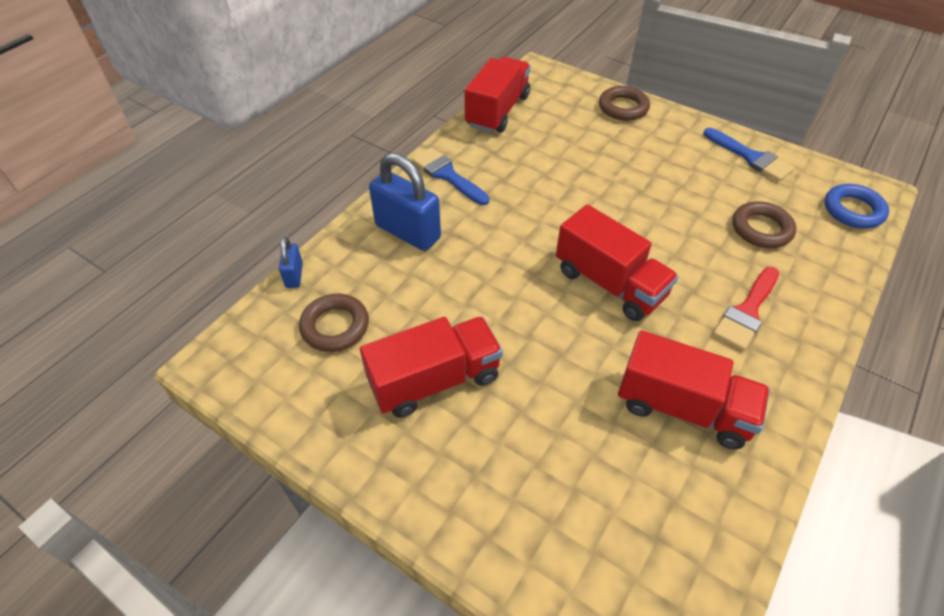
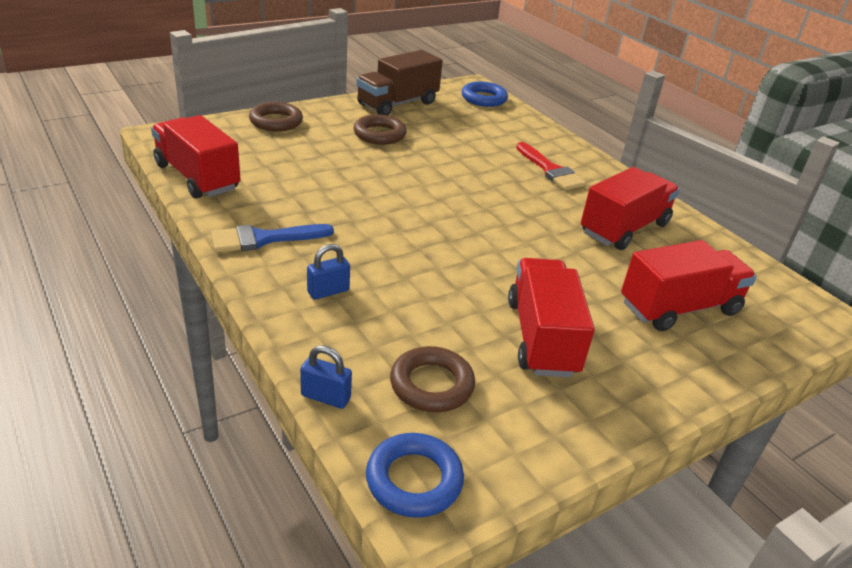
camera: 70 degrees left, 15 degrees down
blue padlock [369,153,441,251] -> blue padlock [307,244,350,300], size x0.49
red truck [556,204,679,321] -> red truck moved to [621,240,757,331]
blue brush [703,128,795,181] -> brown truck [356,50,443,115]
brown ring [732,201,796,248] -> brown ring moved to [353,114,406,145]
none -> blue ring [366,433,464,518]

